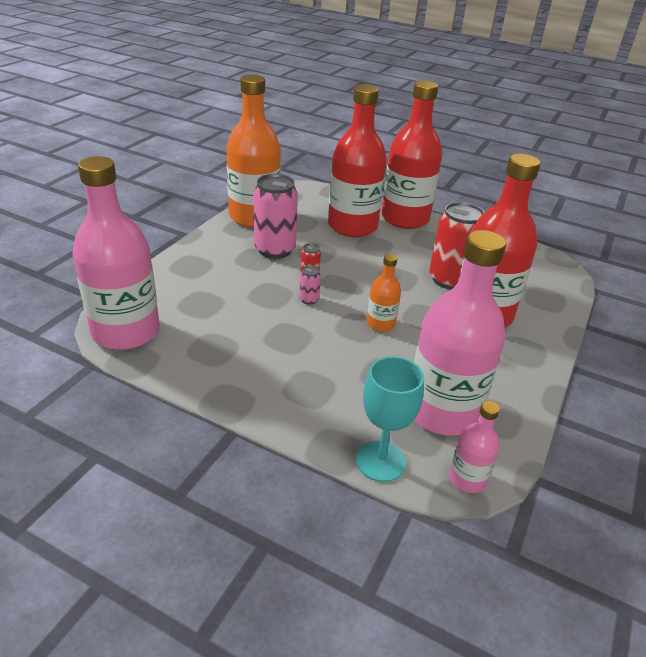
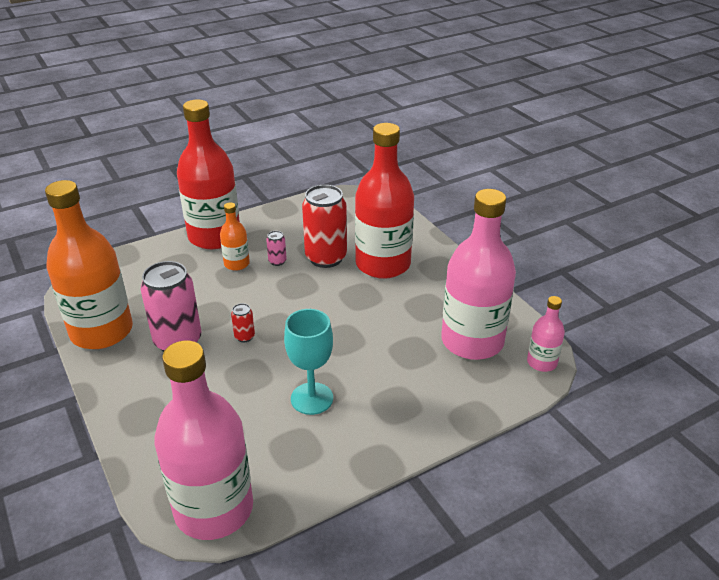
camera: 55 degrees left, 0 degrees up
pink can [299,265,321,305] -> pink can moved to [266,231,287,266]
red bottle [328,84,387,237] -> none
turquoise goblet [356,356,424,482] -> turquoise goblet moved to [284,309,333,415]
orange bottle [367,254,401,332] -> orange bottle moved to [220,202,250,271]

